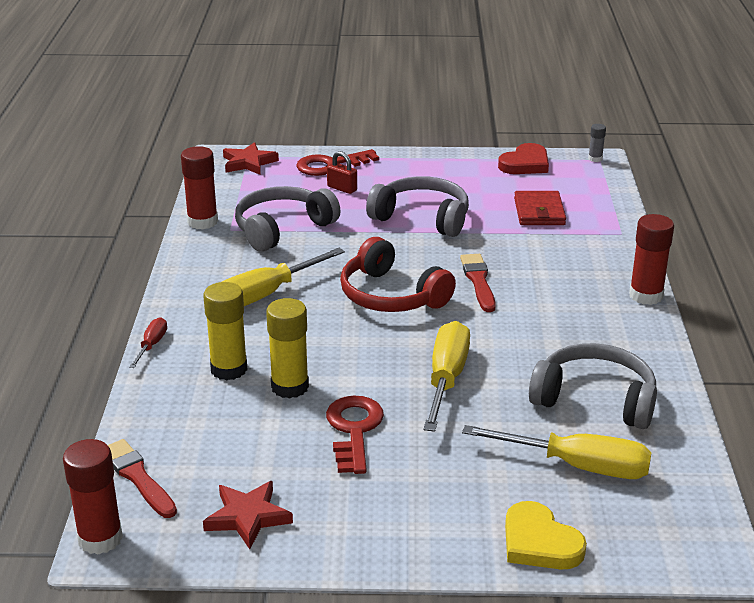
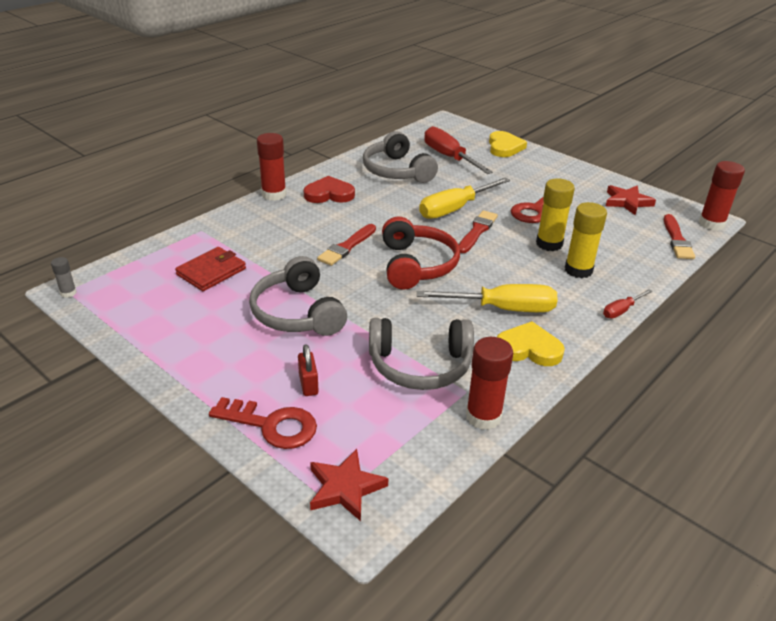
camera: 140 degrees left, 5 degrees up
yellow screwdriver [462,425,652,479] -> red screwdriver [424,126,493,174]
red heart [498,143,549,174] -> red heart moved to [304,176,355,203]
none -> red brush [459,210,498,253]
none -> yellow heart [497,321,565,366]

